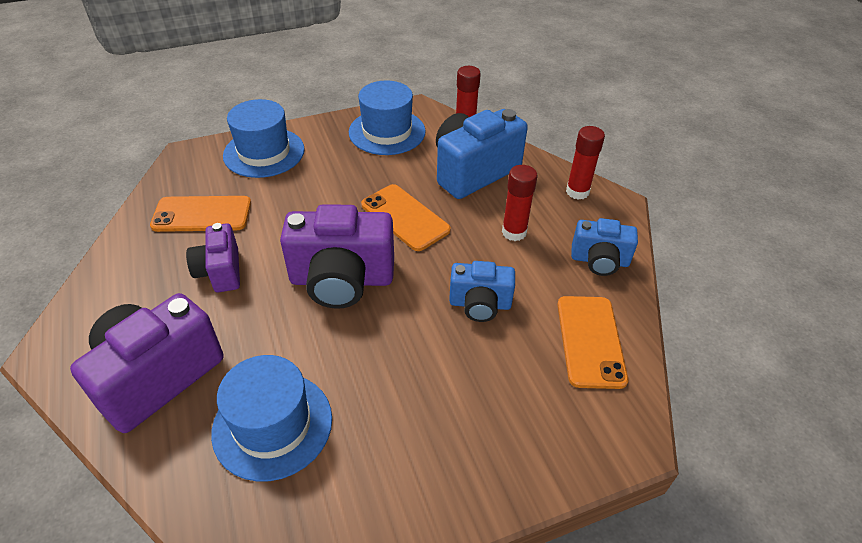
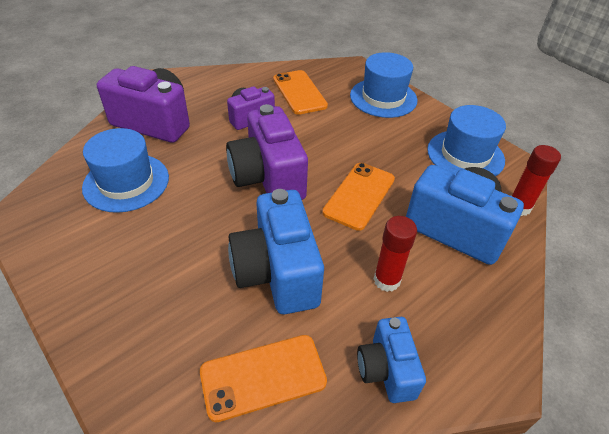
camera: 70 degrees right, 0 degrees up
blue camera [449,261,515,322] -> blue camera [228,189,324,314], size x1.72
red glue stick [566,126,605,200] -> none

